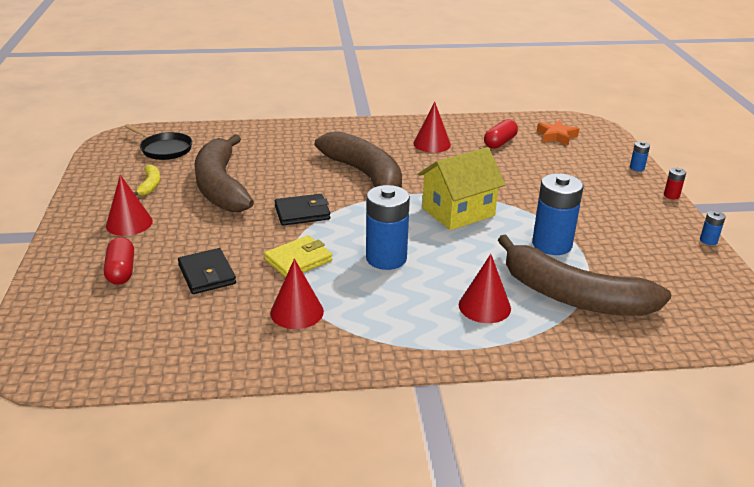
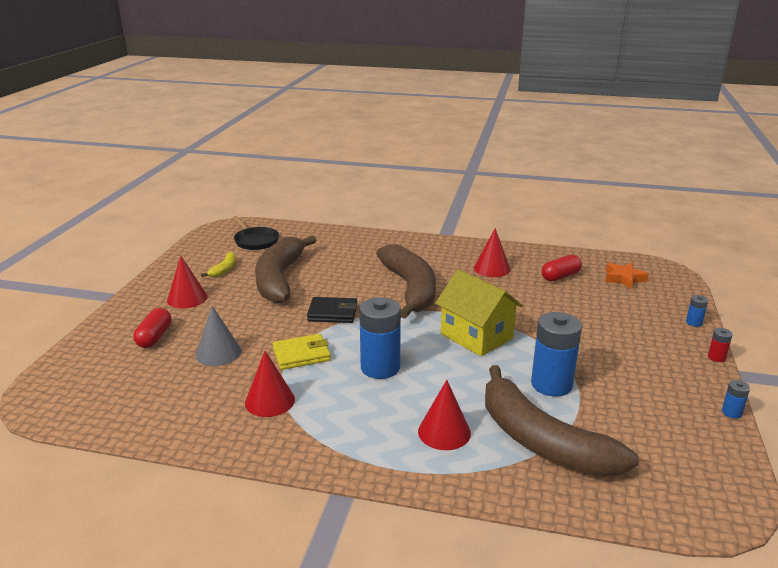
camera: 20 degrees right, 5 degrees down
black wallet [178,248,236,294] -> grey cone [196,306,241,366]
yellow house [418,147,506,230] -> yellow house turned 60 degrees clockwise [435,269,523,356]

